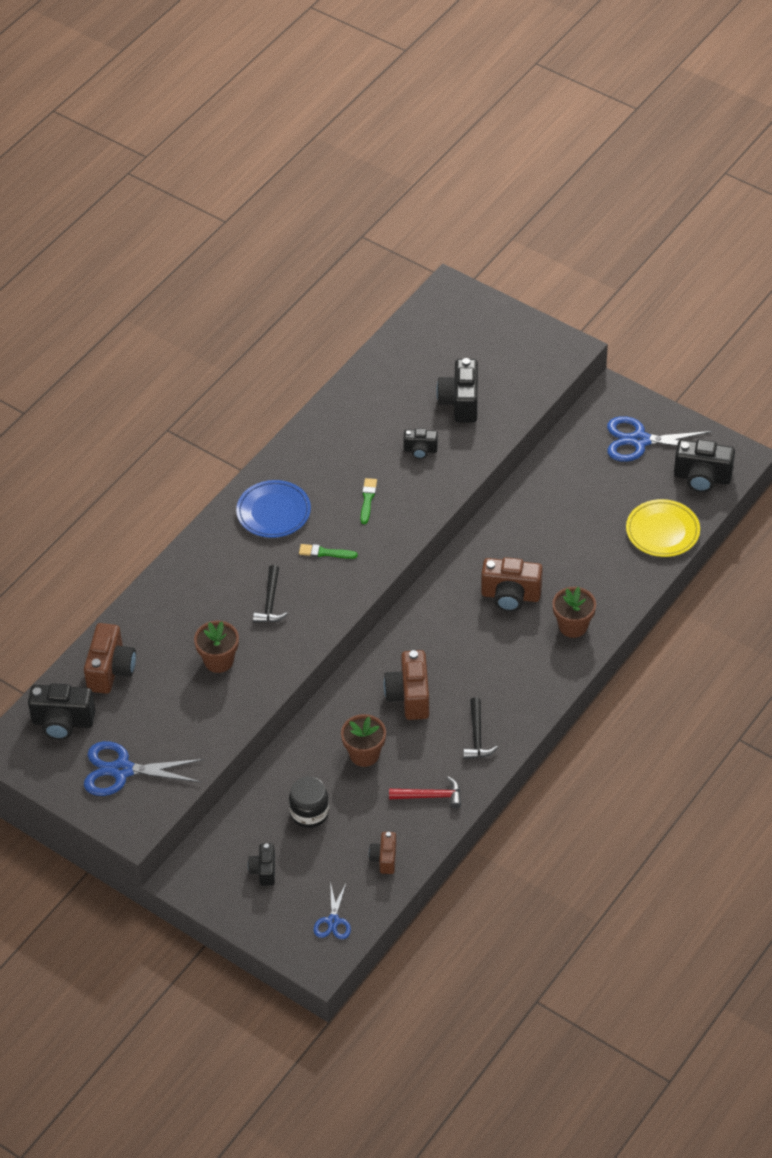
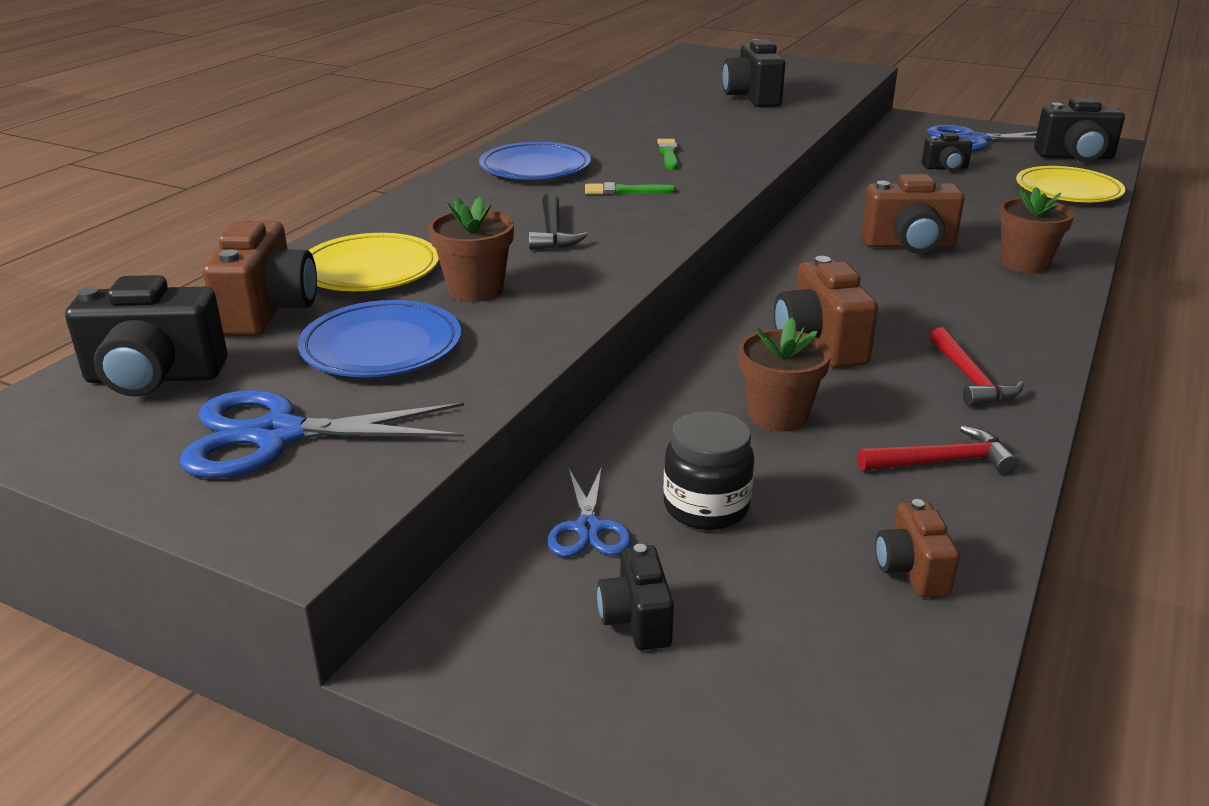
camera: 10 degrees left, 20 degrees down
blue scissors [313,881,351,939] -> blue scissors moved to [548,466,632,557]
black camera [403,428,438,459] -> black camera moved to [922,133,973,171]
black hammer [463,697,498,759] -> red hammer [930,327,1024,407]
none -> blue plate [298,300,461,377]
none -> yellow plate [308,233,439,291]

